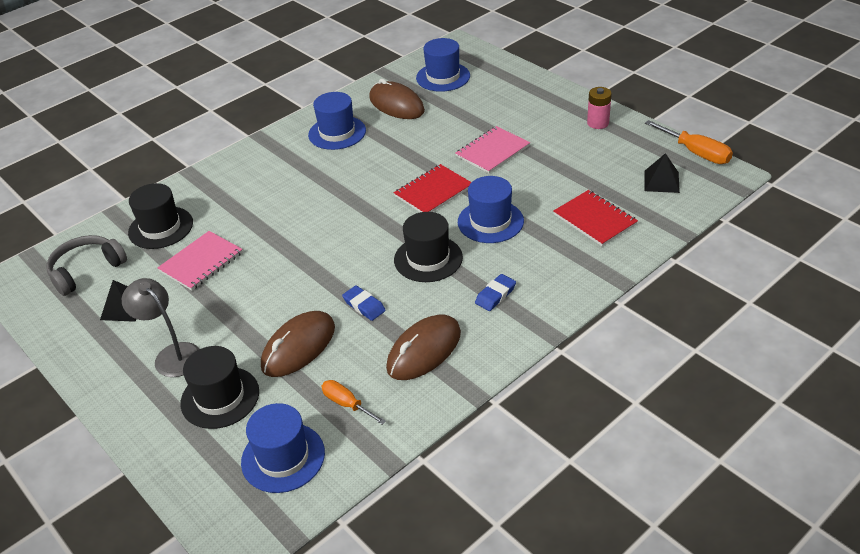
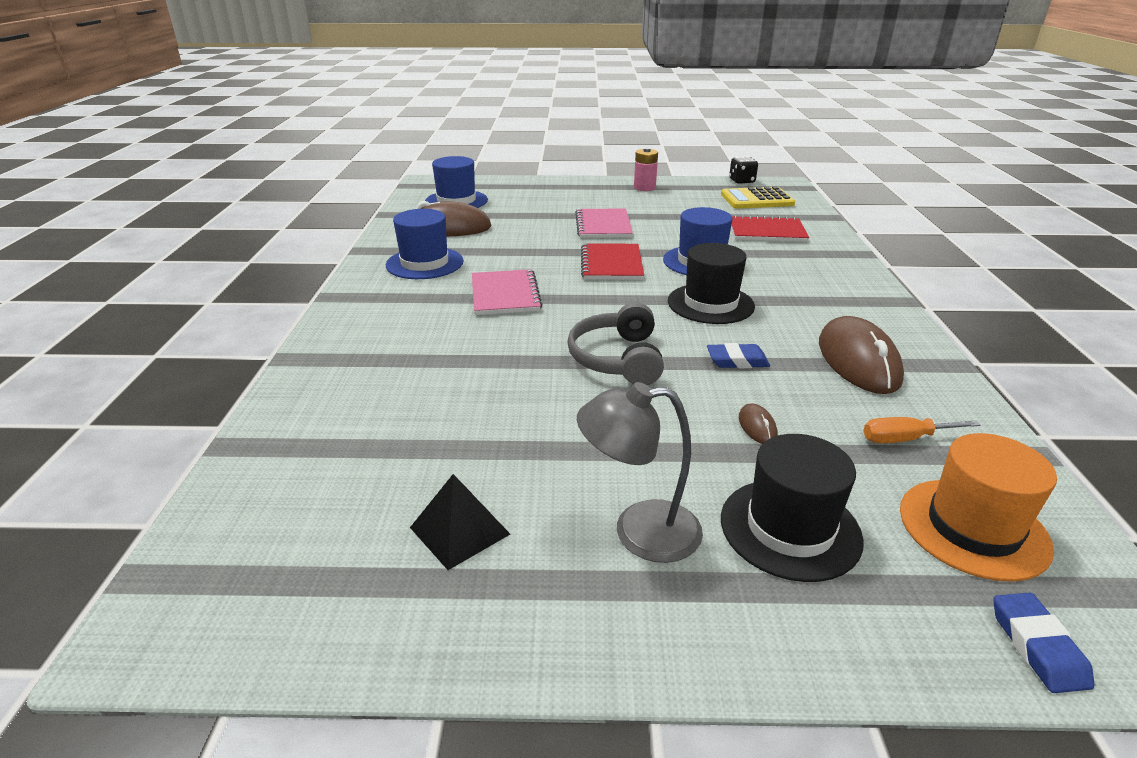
camera: 50 degrees left, 10 degrees down
grey headphones [46,235,127,296] -> grey headphones moved to [567,302,664,385]
black hat [128,183,193,249] -> none
pink notebook [157,231,243,291] -> pink notebook moved to [472,269,543,315]
blue hat [241,403,325,493] -> orange hat [900,433,1057,582]
brown mouse [261,311,335,377] -> brown mouse [739,404,778,444], size x0.43
blue eraser [475,274,516,311] -> blue eraser moved to [993,593,1094,693]
black pyramid [644,153,680,193] -> yellow calculator [721,186,795,209]
orange screwdriver [645,120,733,164] -> black dice [729,156,758,184]

